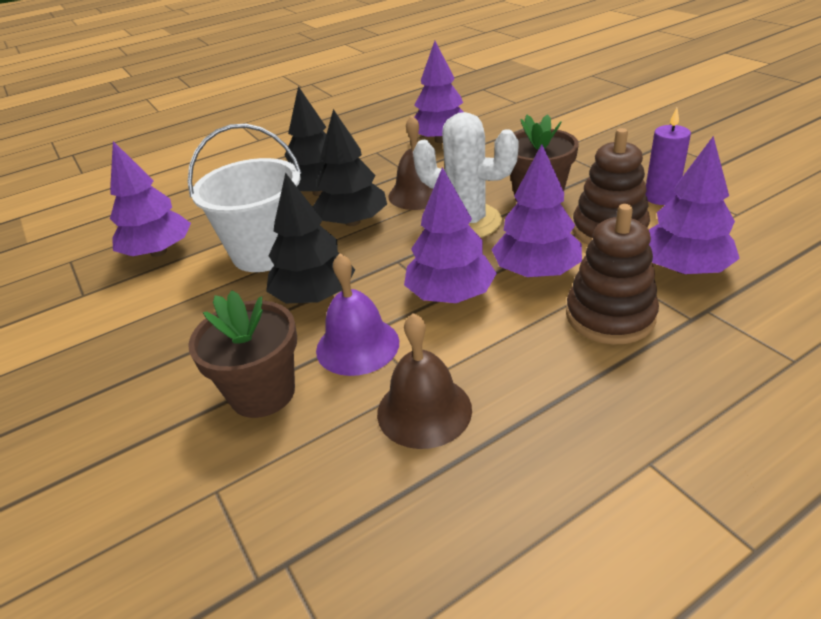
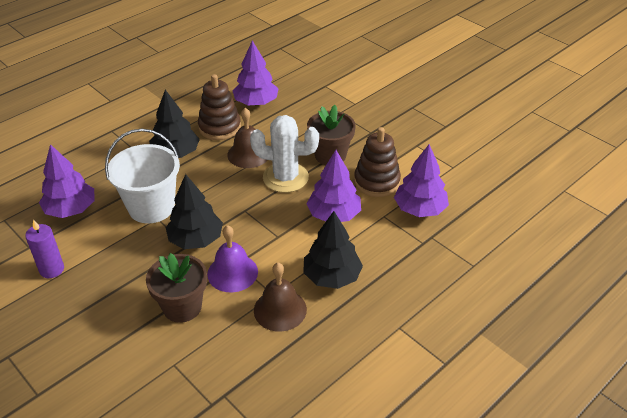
camera: 15 degrees left, 5 degrees up
black tree [313,109,387,226] -> black tree moved to [303,211,363,289]
purple tree [404,167,497,303] -> none
brown stacking toy [566,204,659,345] -> brown stacking toy moved to [198,74,241,140]
purple candle [645,108,691,205] -> purple candle moved to [25,219,64,278]

